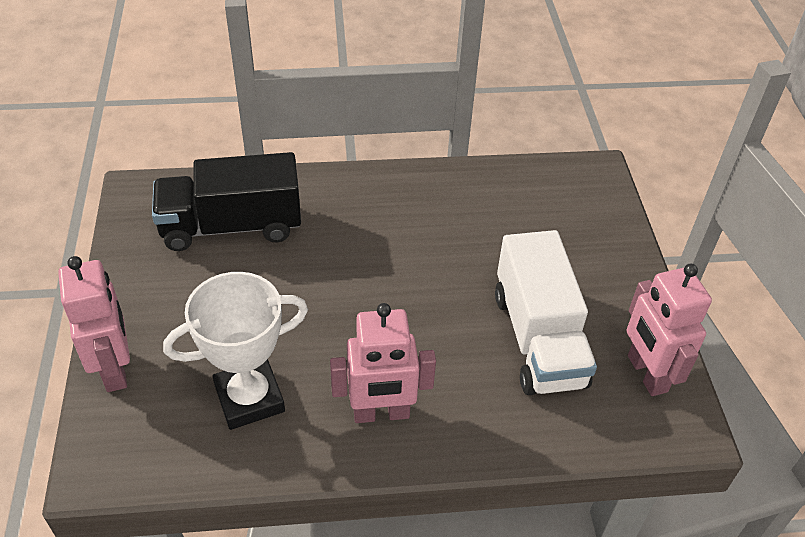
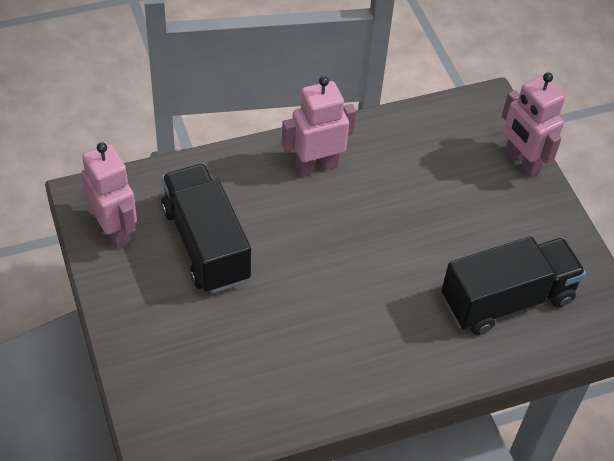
camera: 165 degrees right, 5 degrees up
white trophy [163,272,308,430] -> none
white truck [495,230,597,395] -> black truck [161,164,251,294]

